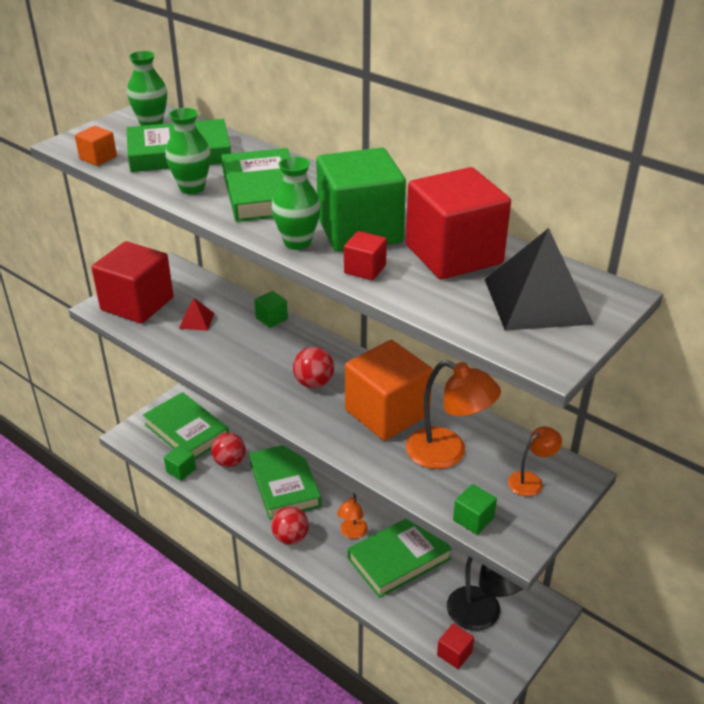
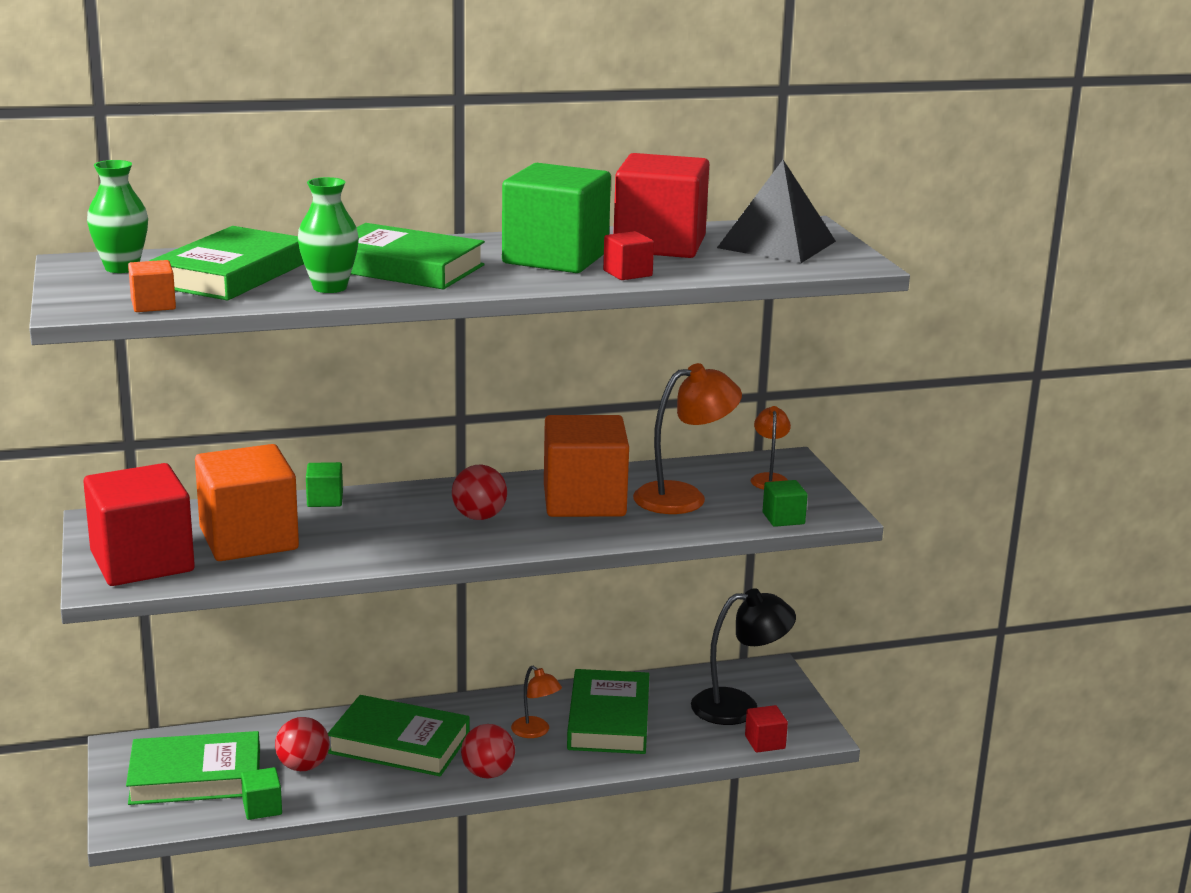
camera: 55 degrees left, 15 degrees down
red pyramid [179,298,215,331] -> orange cube [195,444,299,561]
green vase [271,156,321,250] -> none

